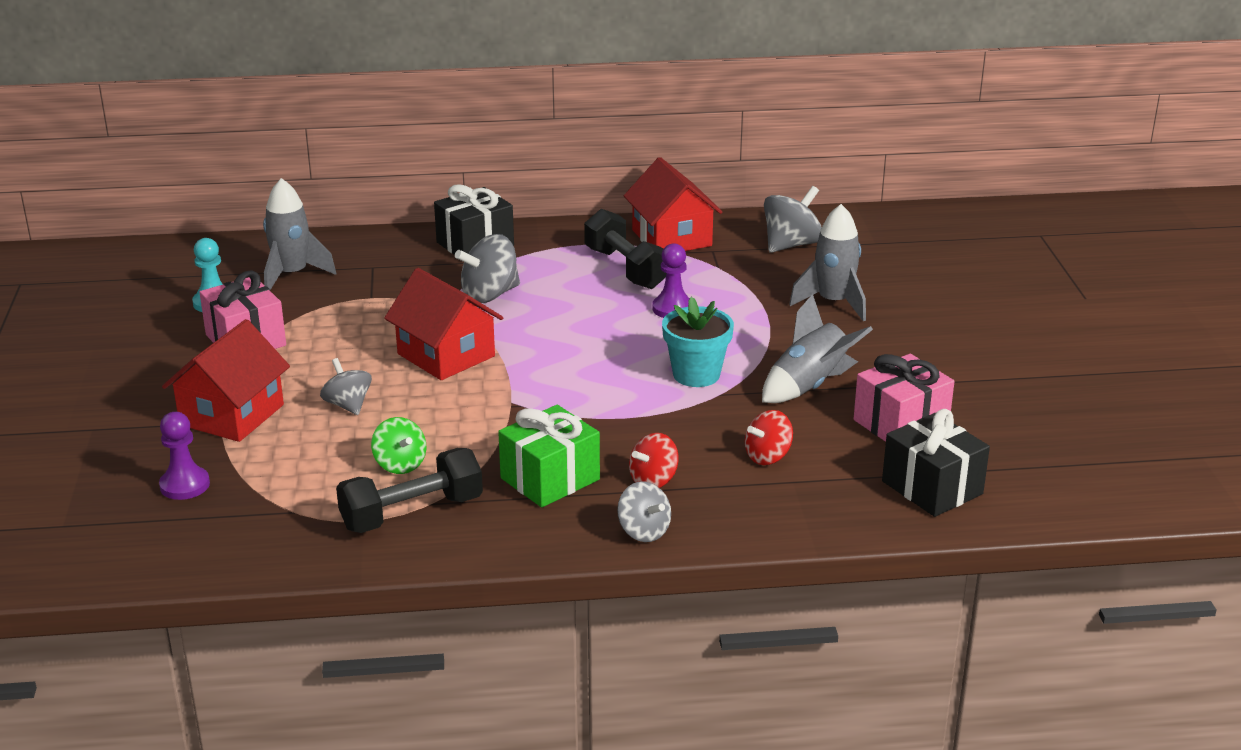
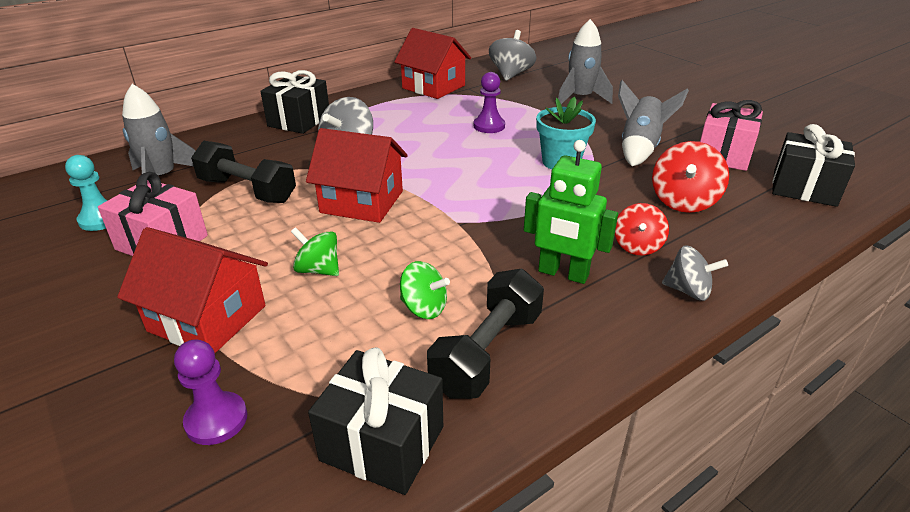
camera: 30 degrees left, 5 degrees up
red house [162,319,290,442] -> red house turned 60 degrees counterclockwise [117,227,268,353]
grey spinning top [320,358,372,415] -> green spinning top [291,227,339,276]
green gift [498,405,600,507] -> green robot [524,140,618,284]
black dumbbell [584,209,666,289] -> black dumbbell moved to [191,141,296,203]
red spinning top [745,410,793,465] -> red spinning top [652,141,729,213], size x1.51
none -> black gift [308,347,443,495]

